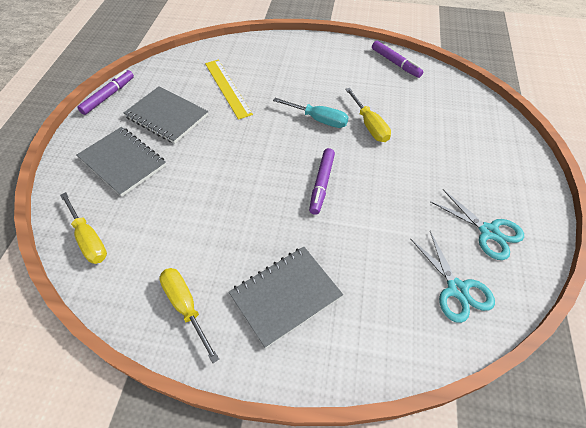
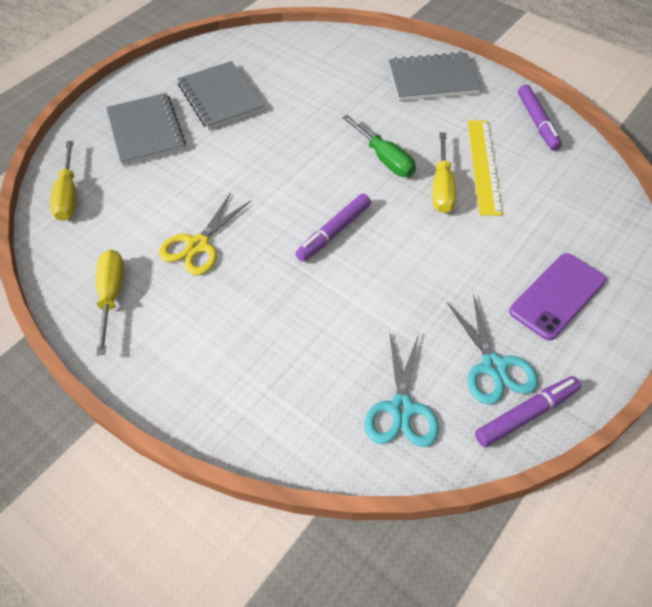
camera: 30 degrees right, 0 degrees up
purple marker [77,70,134,115] -> purple marker moved to [475,376,581,447]
yellow ruler [205,60,253,120] -> yellow ruler moved to [468,120,503,216]
grey notebook [229,247,343,349] -> grey notebook moved to [389,52,481,101]
turquoise screwdriver [273,98,349,128] -> green screwdriver [342,115,416,177]
none -> yellow scissors [159,192,251,275]
none -> purple phone [509,253,606,340]

